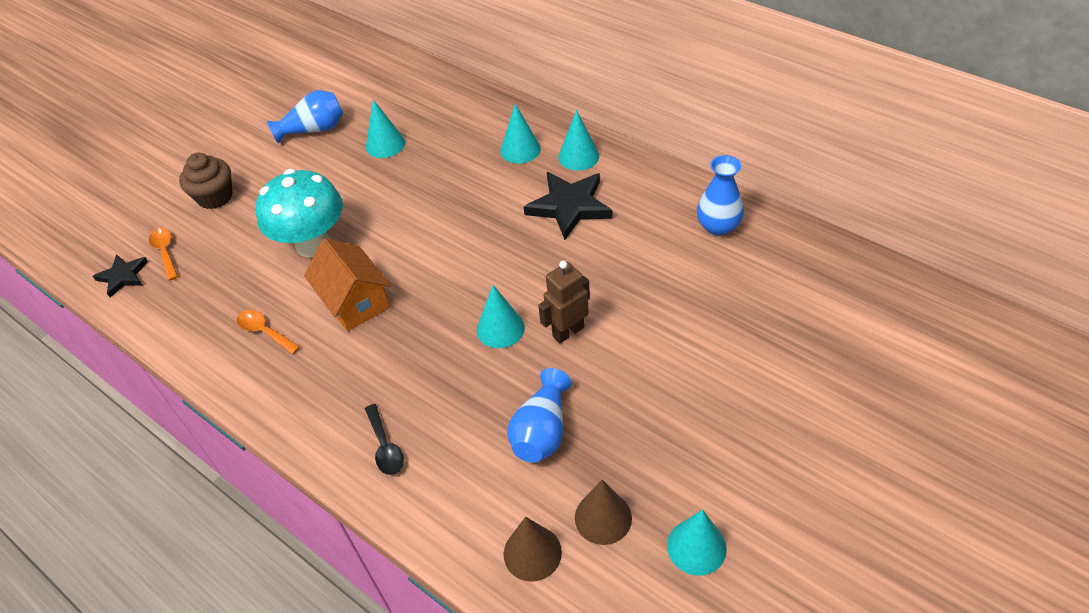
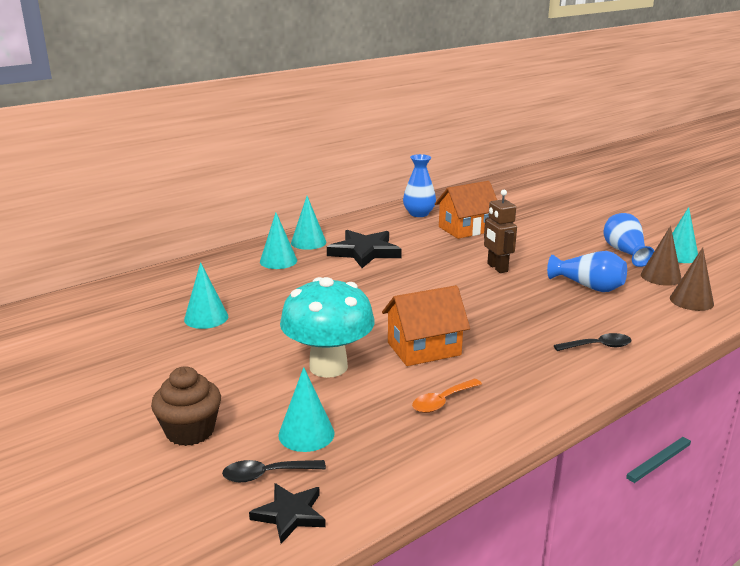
camera: 80 degrees left, 25 degrees down
orange spoon [149,228,178,281] -> black spoon [222,460,326,482]
blue vase [267,90,343,144] -> blue vase moved to [603,213,654,267]
turquoise cone [477,285,525,348] -> turquoise cone moved to [278,367,335,452]
none -> orange house [435,181,497,239]

